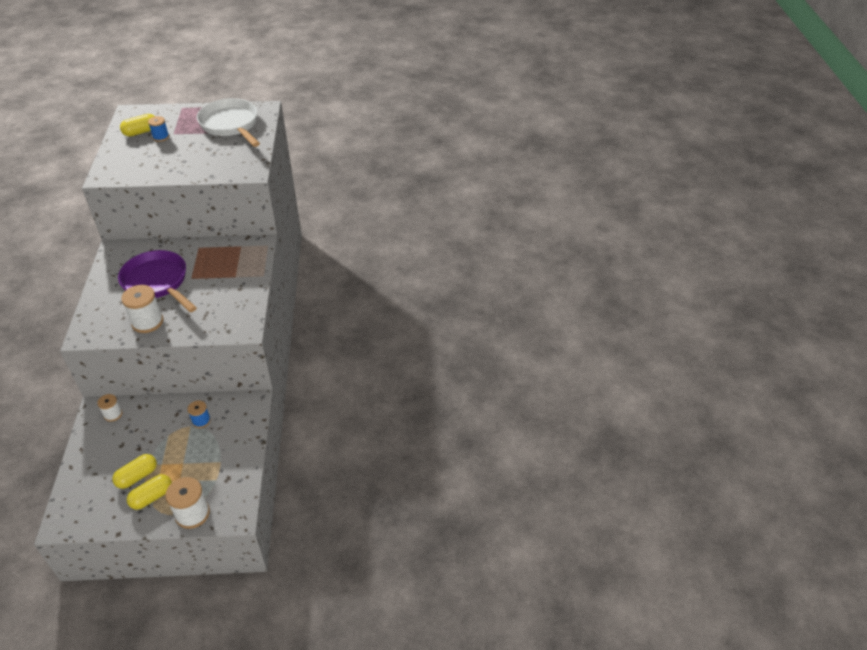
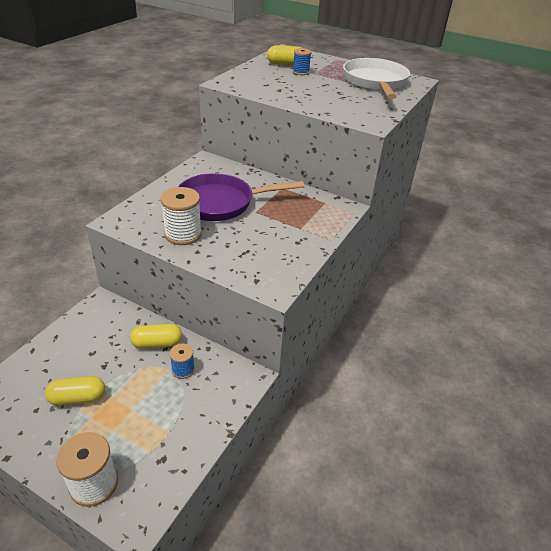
camera: 30 degrees right, 5 degrees down
white spool [97,394,122,422] -> none
purple pan [118,250,197,312] -> purple pan turned 90 degrees counterclockwise [178,173,304,221]
yellow capsule [127,474,172,510] -> yellow capsule moved to [130,324,182,349]

